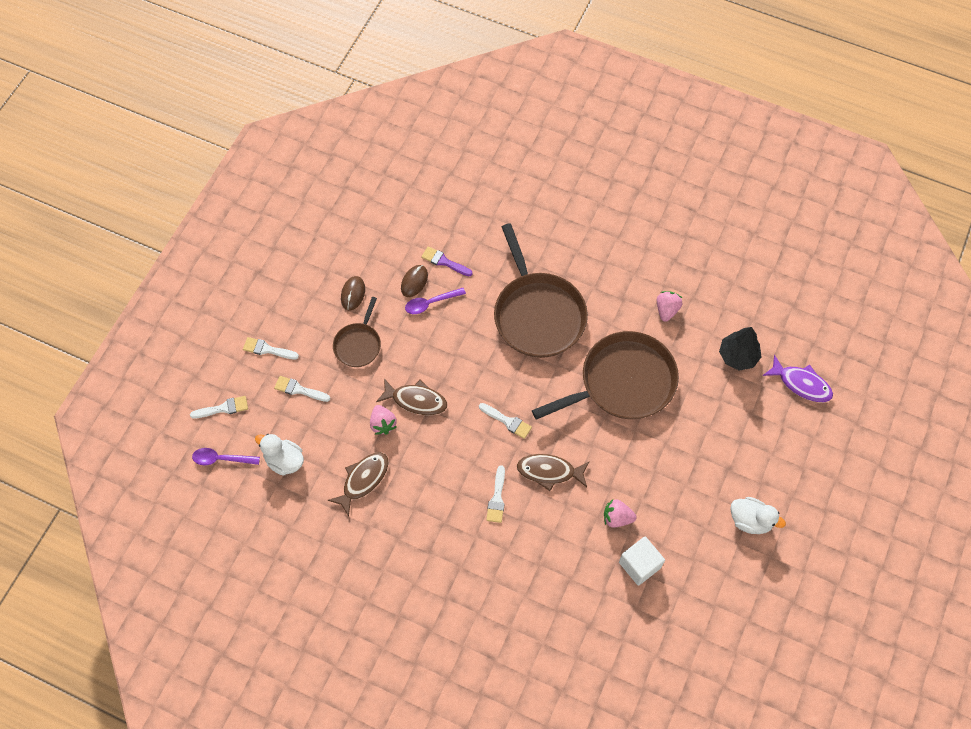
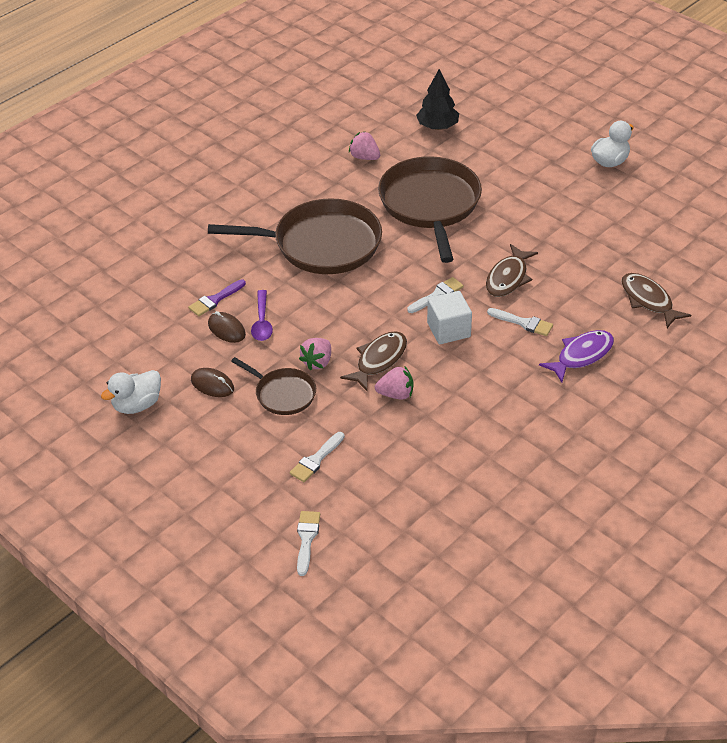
camera: 70 degrees left, 20 degrees down
purple spoon [192,448,260,465] -> none
white brush [243,337,299,359] -> none
white duck [255,434,304,476] -> white duck moved to [101,370,161,414]
brown fish [328,452,389,517] -> brown fish moved to [621,273,691,328]
pink strawberry [604,499,637,528] -> pink strawberry moved to [299,338,331,370]
white cube [619,537,665,586] -> white cube moved to [427,291,472,344]
purple fish [763,355,833,402] -> purple fish moved to [539,330,614,382]

